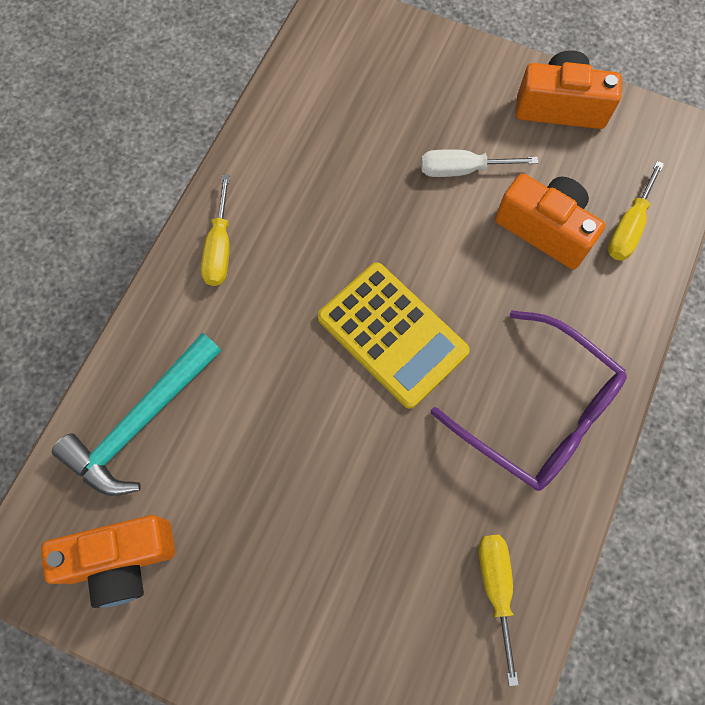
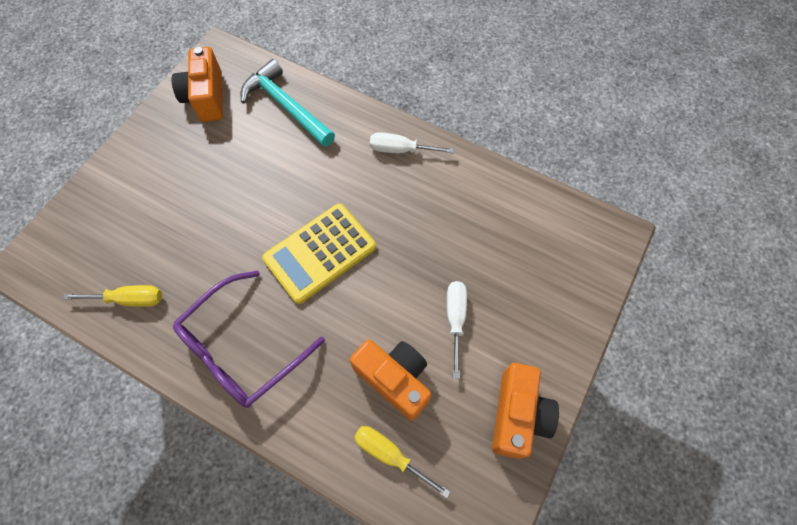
camera: 95 degrees right, 5 degrees down
yellow screwdriver [201,175,230,286] -> white screwdriver [370,132,454,153]
orange camera [495,174,605,269] -> orange camera turned 90 degrees counterclockwise [350,340,431,421]

